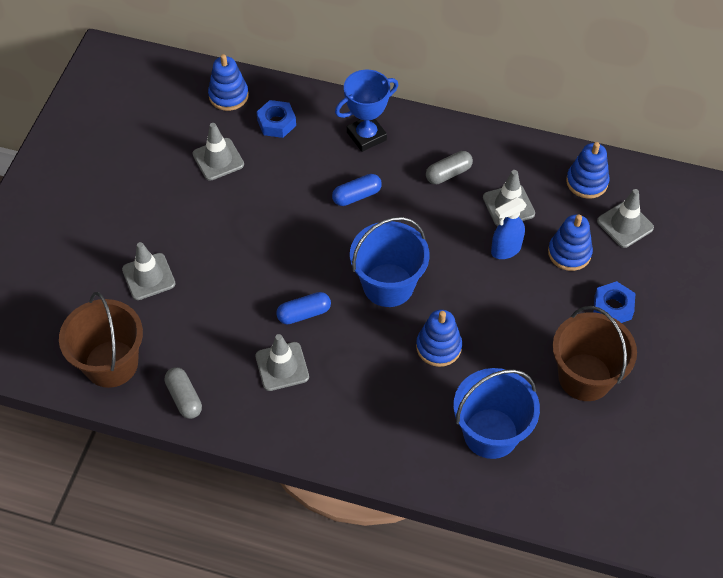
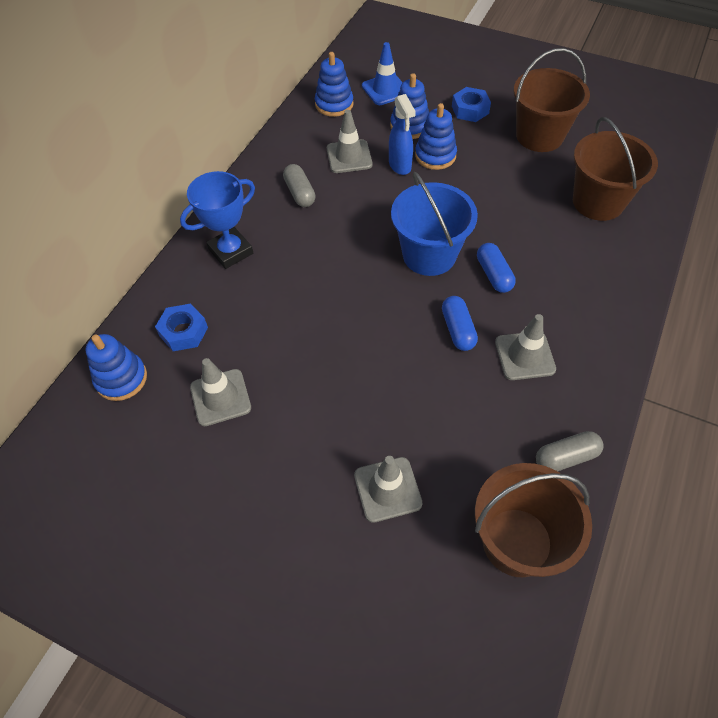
camera: 80 degrees left, 0 degrees up
blue capsule [332,174,382,206] -> blue capsule moved to [477,243,516,293]
blue trophy [335,70,398,152] -> blue trophy turned 75 degrees clockwise [180,171,255,269]
blue stacking toy [416,310,462,367] -> blue stacking toy moved to [415,103,457,170]
blue bucket [453,368,540,459] -> brown bucket [573,117,658,221]
grey traffic cone [597,189,654,248] -> blue traffic cone [362,42,403,105]

